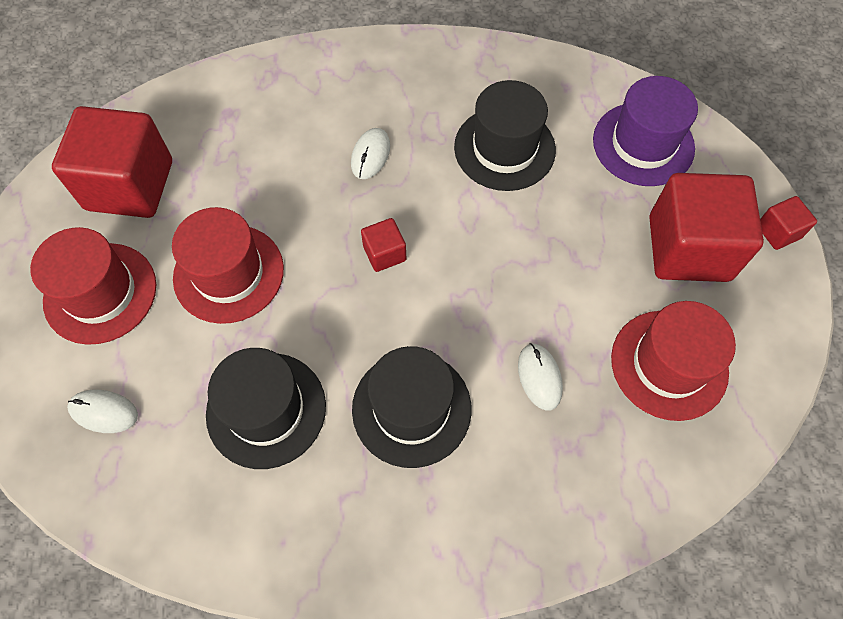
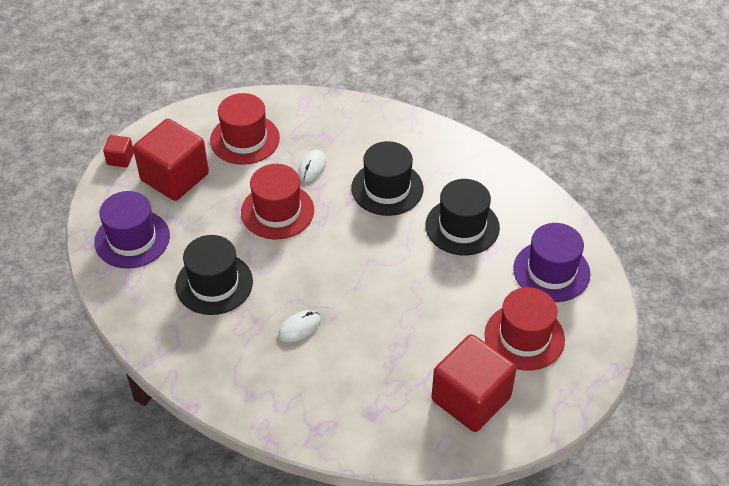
camera: 145 degrees left, 15 degrees down
white mouse [67,390,138,433] -> purple hat [513,223,591,302]
red hat [172,207,284,324] -> red hat moved to [241,164,314,239]
red cube [361,218,406,272] -> none

